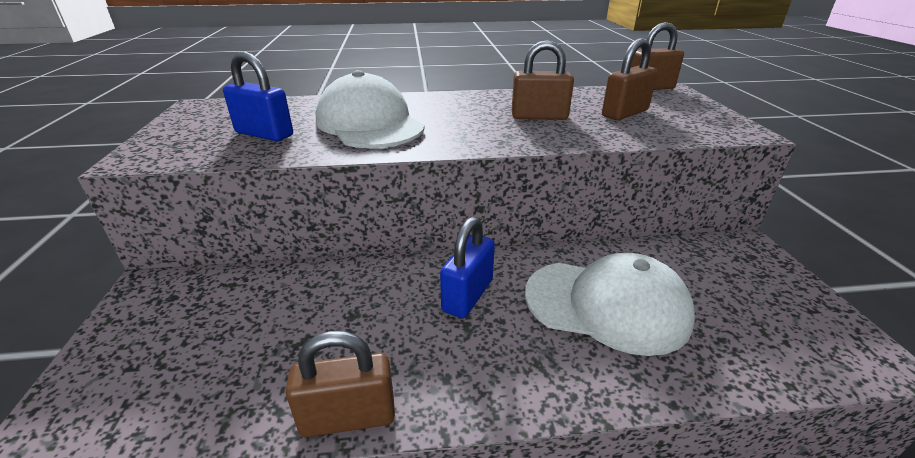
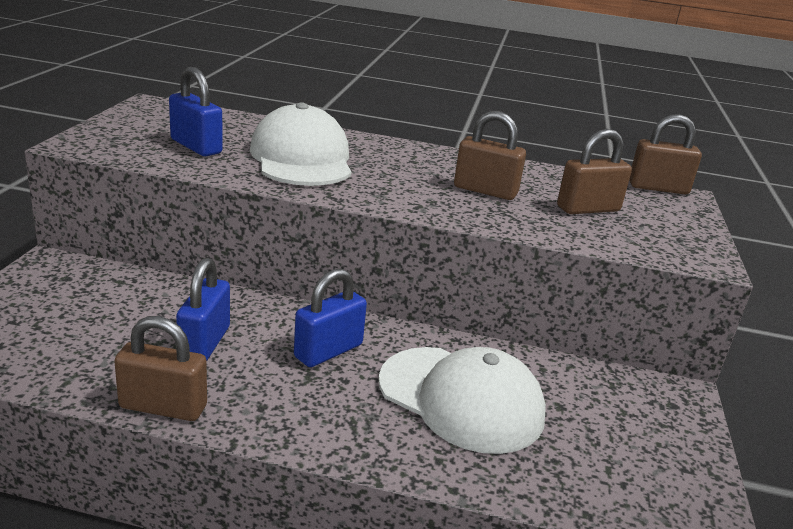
camera: 15 degrees right, 5 degrees down
none -> blue padlock [176,258,230,361]

